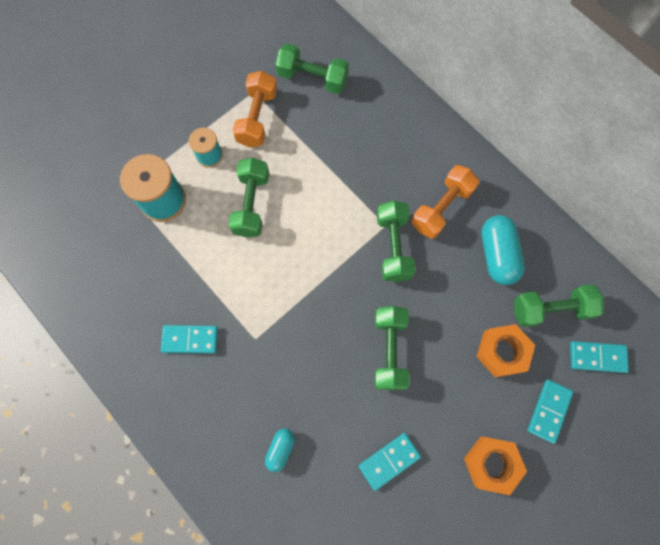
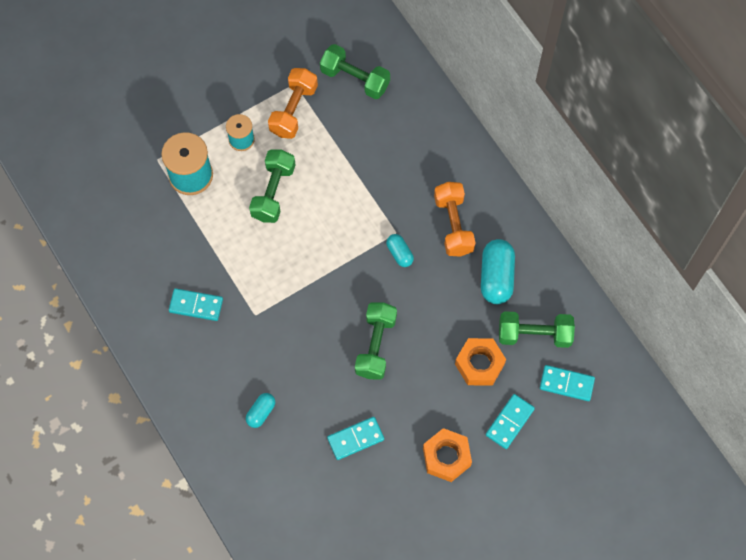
camera: 10 degrees right, 5 degrees down
green dumbbell [377,201,416,282] -> turquoise capsule [386,234,414,267]
orange dumbbell [411,165,479,239] -> orange dumbbell turned 60 degrees counterclockwise [434,182,476,256]

